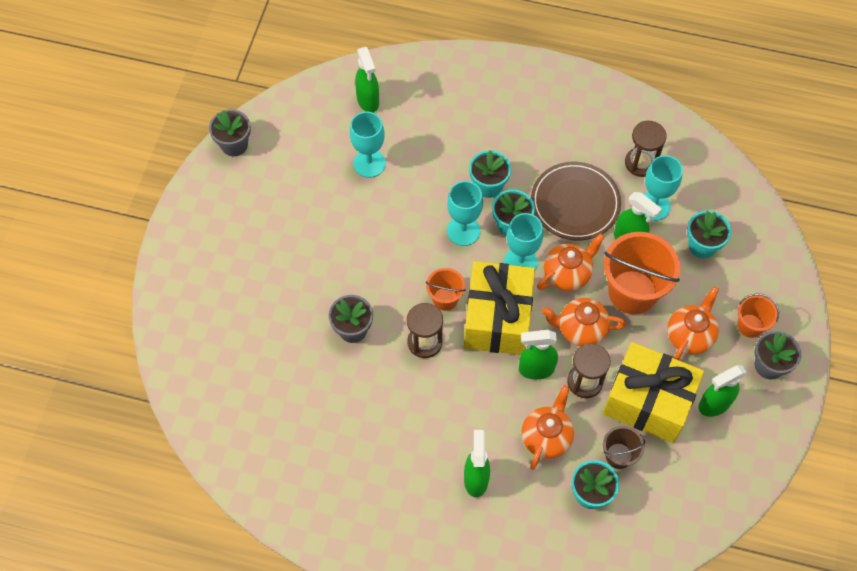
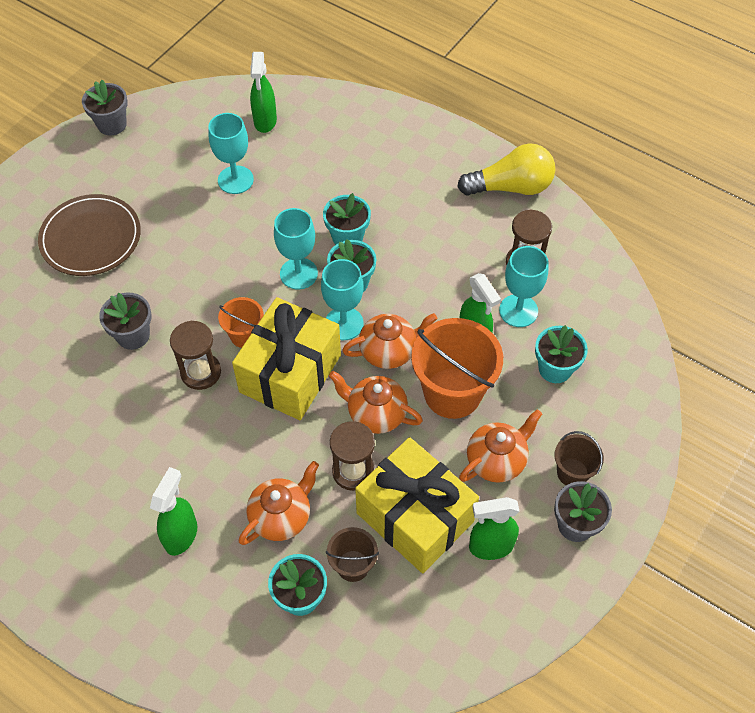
camera: 20 degrees right, 5 degrees down
green spray bottle [519,330,558,380] -> none
brown plate [531,162,621,241] -> brown plate moved to [38,194,141,276]
orange bucket [737,294,779,338] -> brown bucket [554,431,604,485]
none -> yellow light bulb [457,143,555,196]

